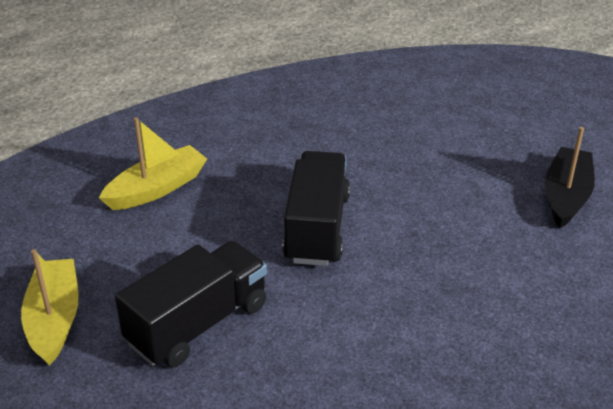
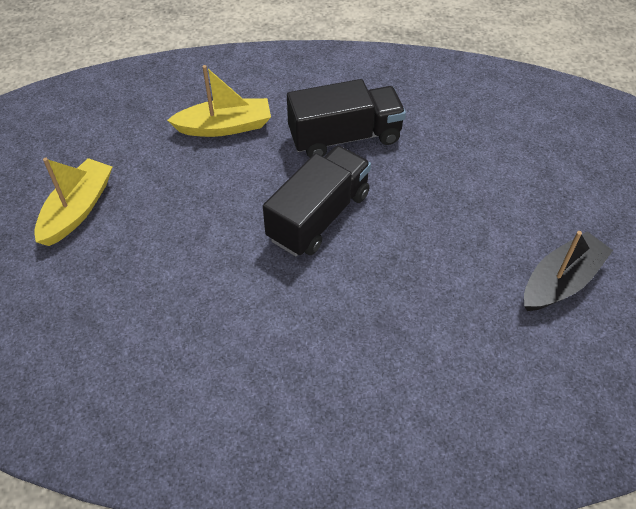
camera: 30 degrees right, 15 degrees up
black truck [115,241,267,367] -> black truck moved to [287,79,406,158]

